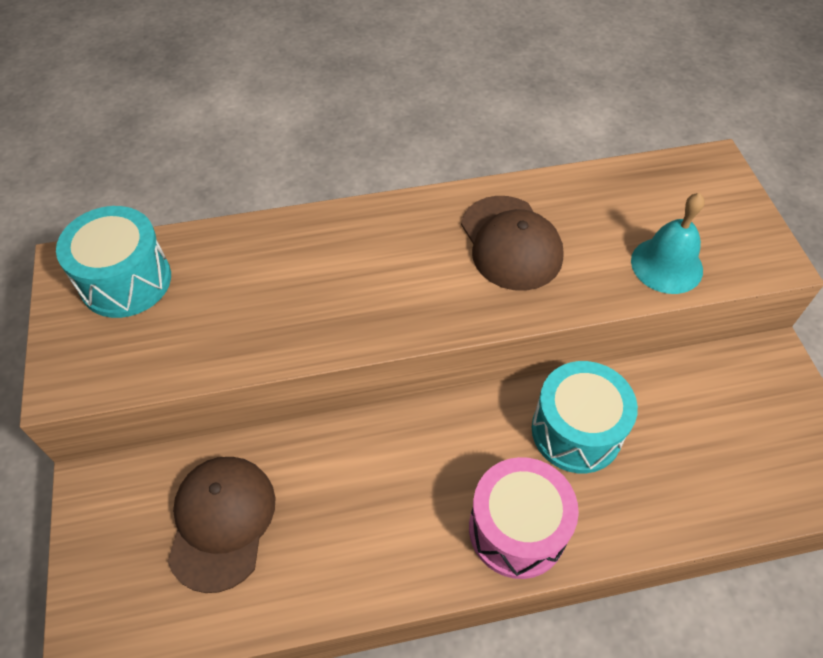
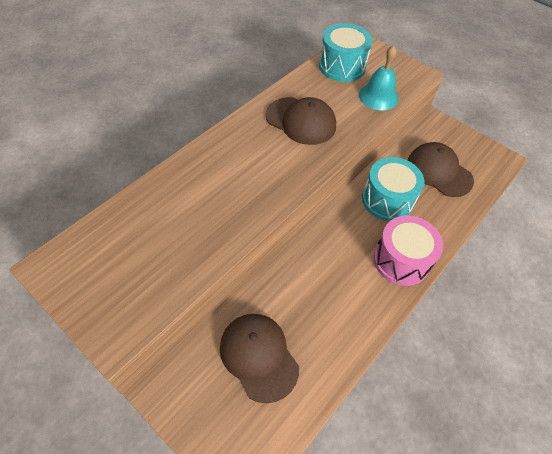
camera: 40 degrees left, 0 degrees up
turquoise drum [56,206,171,318] -> turquoise drum moved to [319,23,373,82]
none -> brown cap [407,142,474,197]

